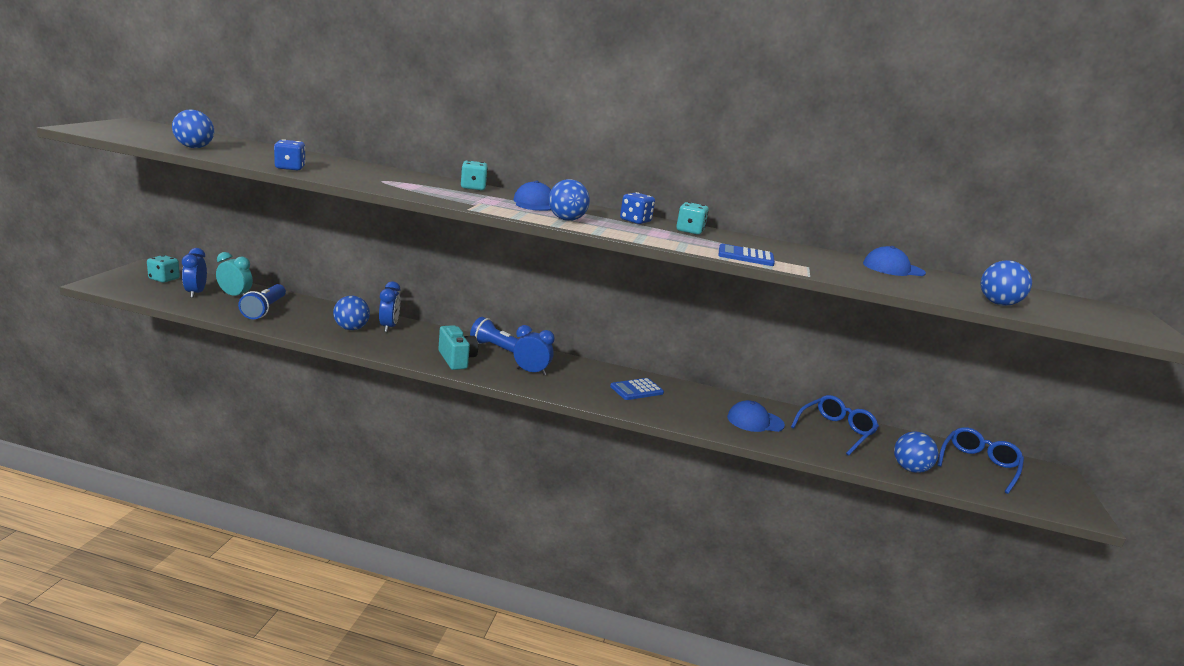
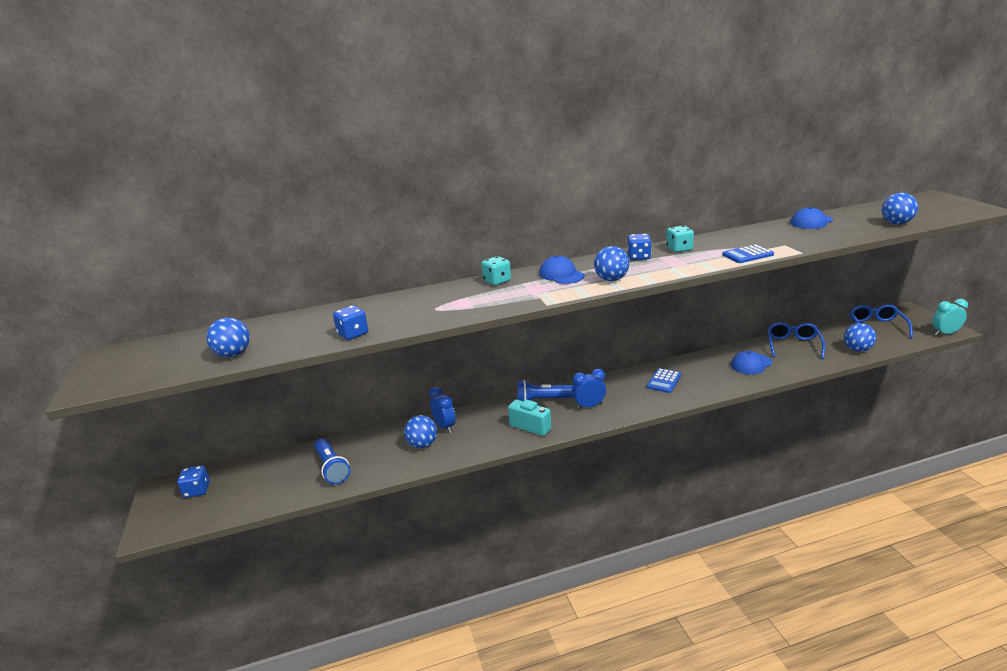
camera: 25 degrees left, 5 degrees up
turquoise dice [147,255,180,283] -> blue dice [177,465,210,498]
blue clock [182,248,207,298] -> none
turquoise clock [216,252,253,296] -> turquoise clock moved to [932,299,968,336]

